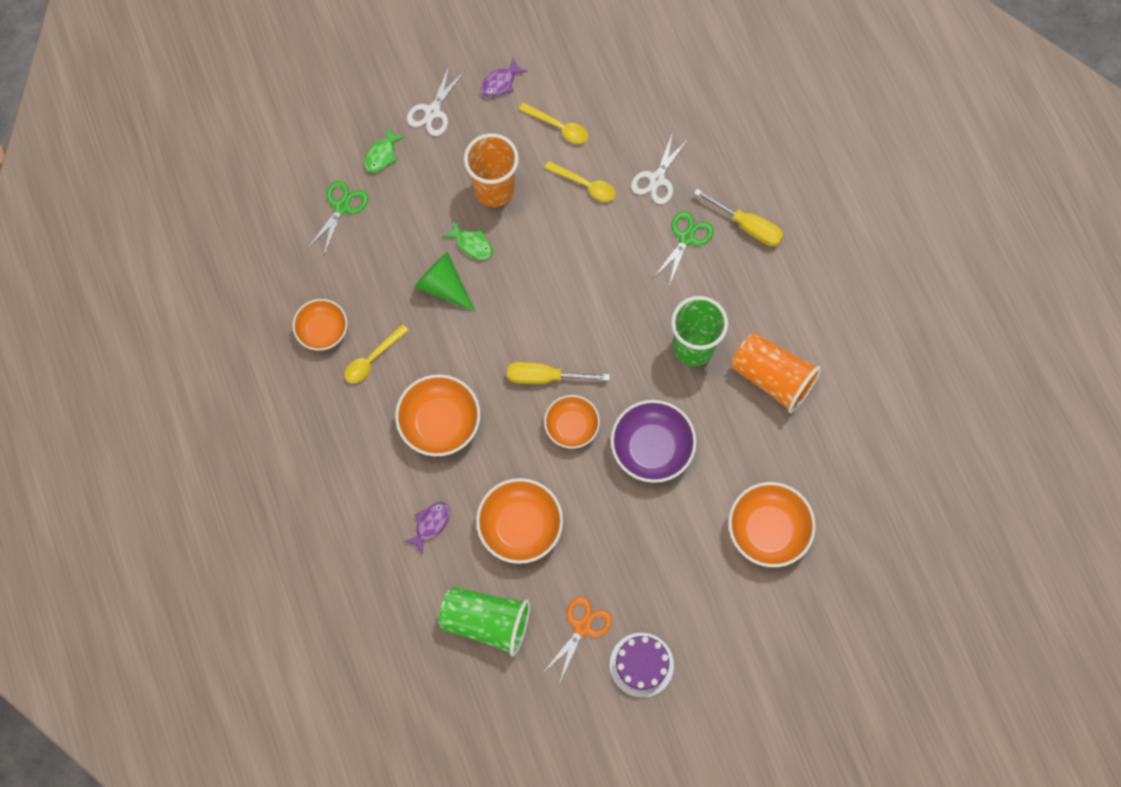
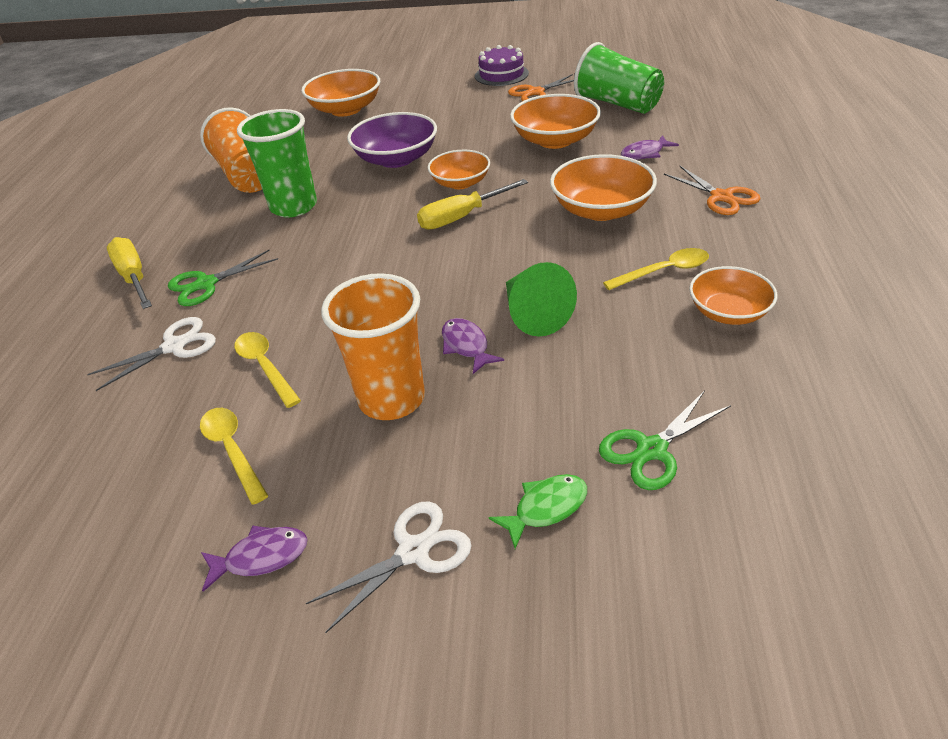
camera: 150 degrees left, 30 degrees down
green fish [443,221,493,260] -> purple fish [442,318,504,374]
yellow screwdriver [507,362,610,384] -> yellow screwdriver turned 120 degrees clockwise [417,179,528,230]
none -> orange scissors [664,166,761,215]

